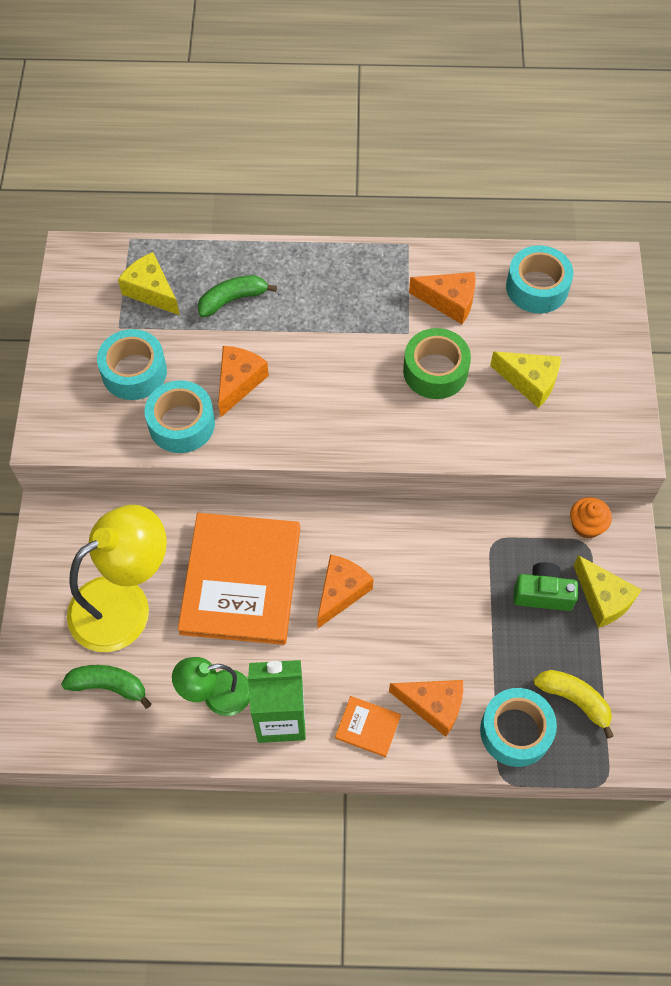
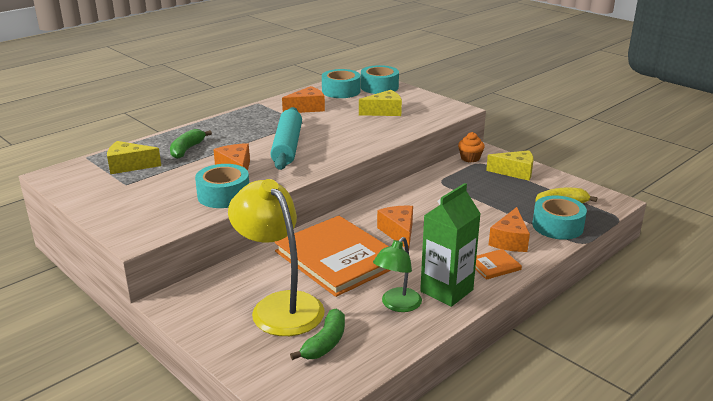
camera: 45 degrees left, 35 degrees down
green banana [61,665,152,709] -> green banana turned 150 degrees clockwise [290,309,345,360]
yellow lamp [67,505,167,652] -> yellow lamp turned 45 degrees counterclockwise [228,179,325,336]
turquoise tape [97,329,167,400] -> turquoise tape moved to [361,65,399,94]
orange cheese [389,680,463,737] -> orange cheese turned 135 degrees clockwise [489,207,530,252]
green tape [403,328,471,399] -> none
green camera [513,562,578,611] -> none
none -> turquoise rolling pin [270,107,302,170]

